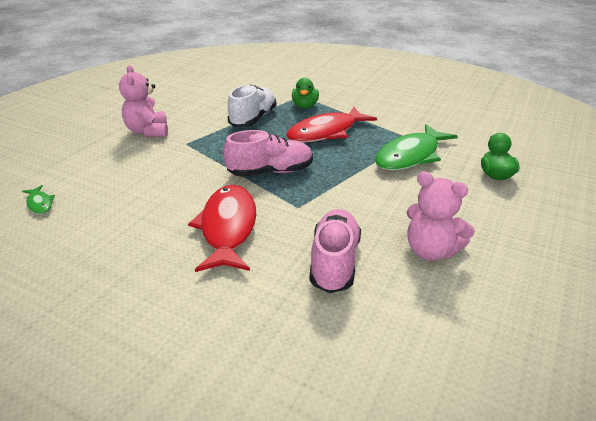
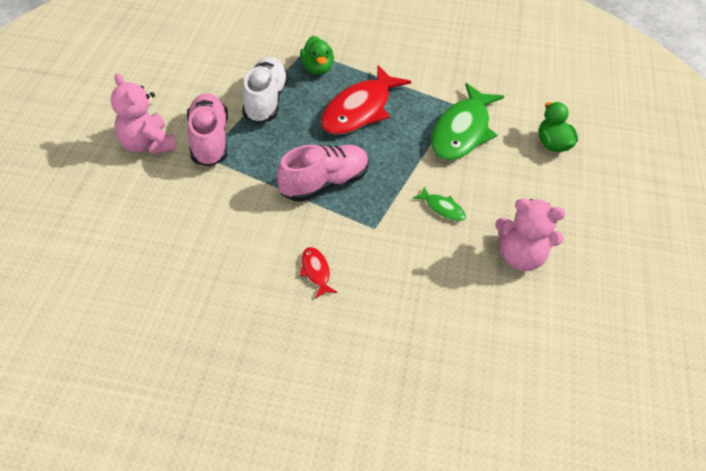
camera: 20 degrees left, 15 degrees up
green fish [22,185,55,214] -> green fish moved to [413,186,466,221]
red fish [188,185,256,272] -> red fish [300,247,337,298], size x0.43
pink shoe [310,209,361,293] -> pink shoe moved to [187,93,228,167]

